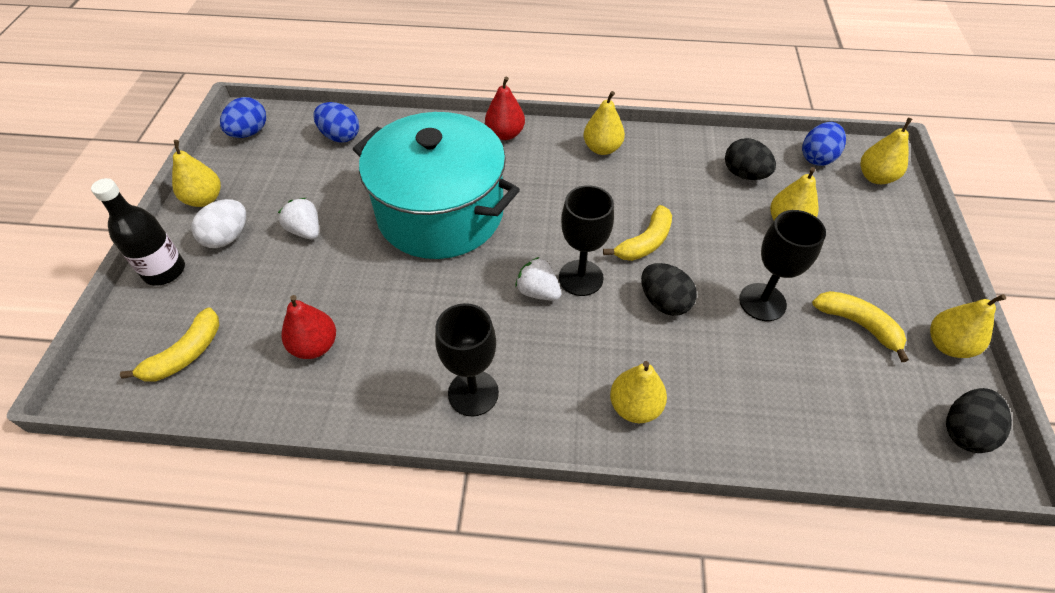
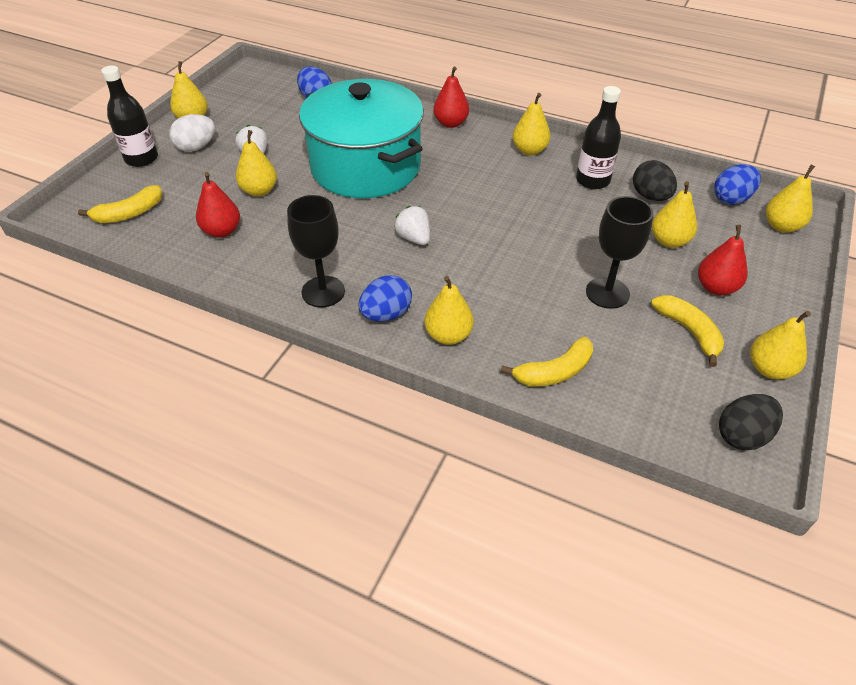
camera: 20 degrees right, 5 degrees down
blue egg [220,97,266,138] -> blue egg moved to [359,275,412,322]
black goblet [559,185,614,296] -> none
yellow banana [603,205,672,261] -> yellow banana moved to [501,337,593,387]
black egg [641,263,697,316] -> none
none -> yellow pear [236,130,277,197]
none -> black bottle [576,86,621,189]
none -> red pear [698,225,748,296]

